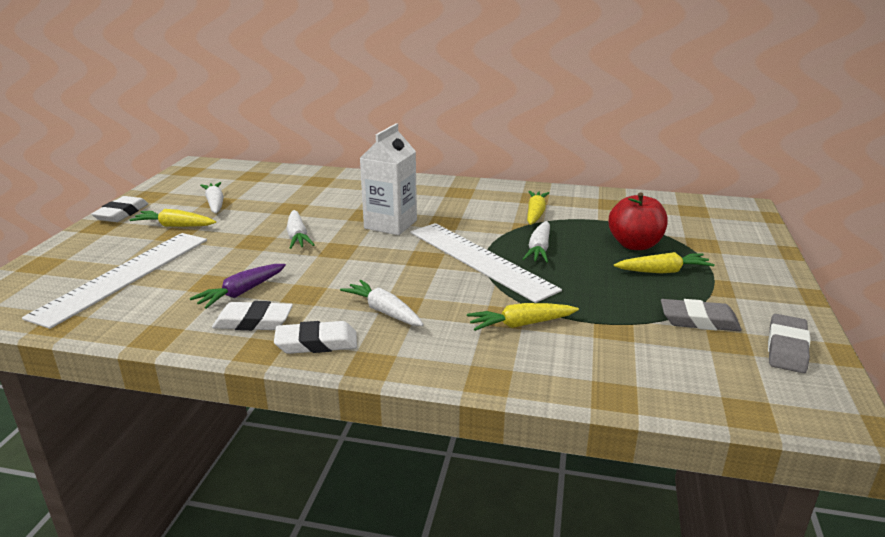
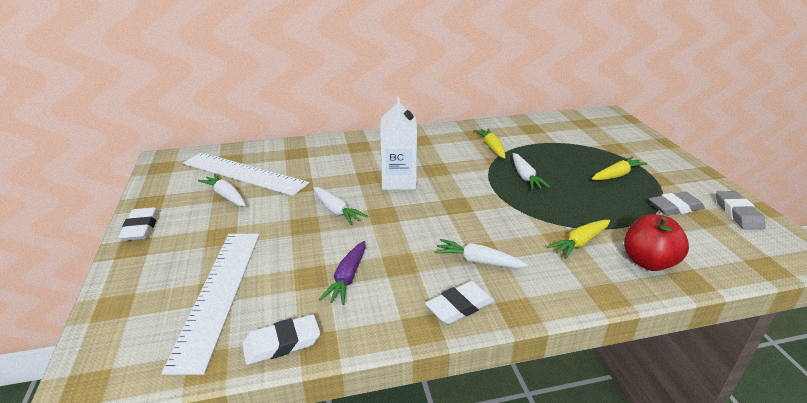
camera: 25 degrees left, 5 degrees up
yellow carrot [130,209,216,227] -> none
white eraser [212,301,293,331] -> white eraser moved to [242,314,320,365]
white ruler [410,223,562,303] -> white ruler moved to [183,153,309,196]
red apple [609,192,668,250] -> red apple moved to [624,214,689,271]

